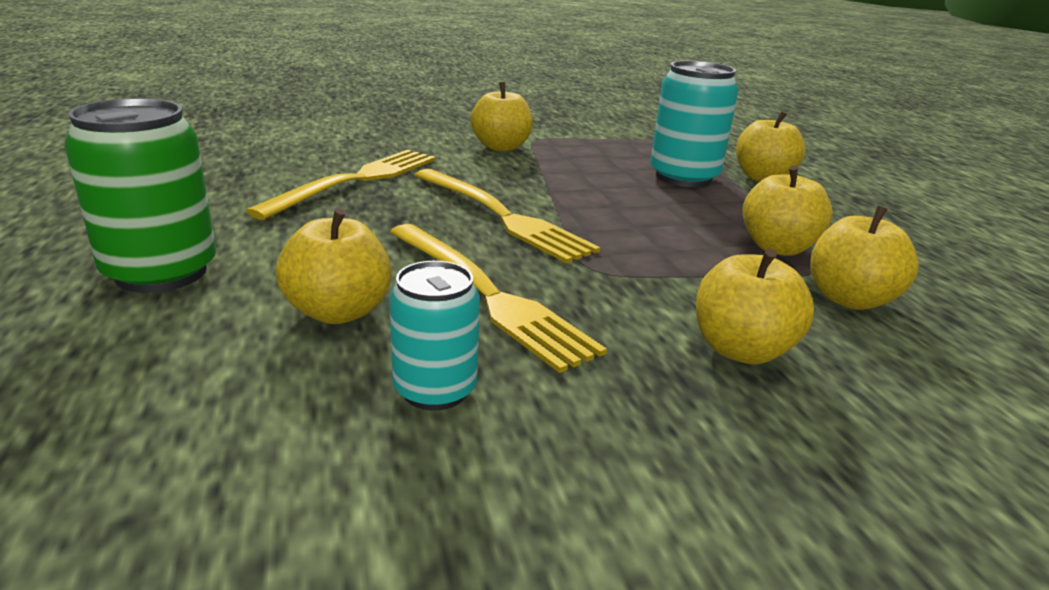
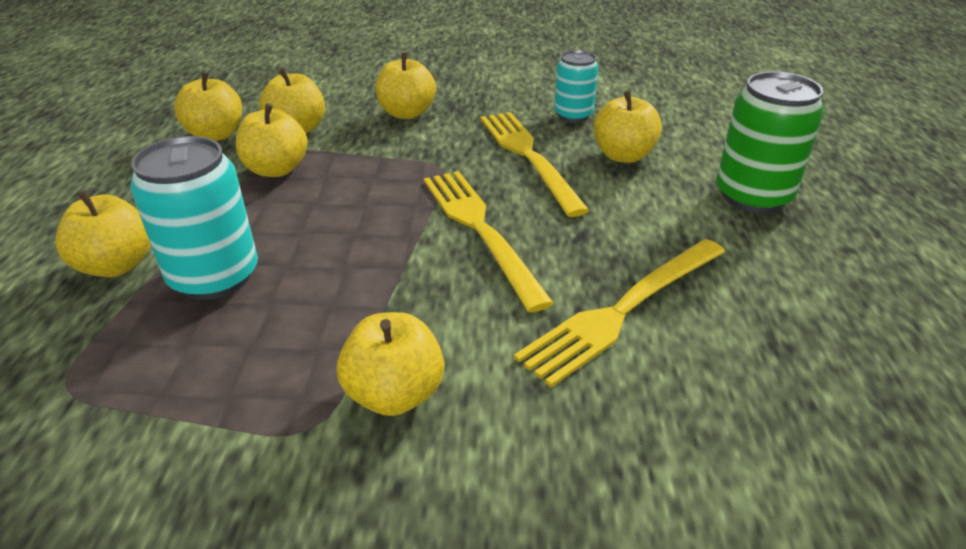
camera: 160 degrees left, 10 degrees up
none -> yellow apple [174,72,242,141]

